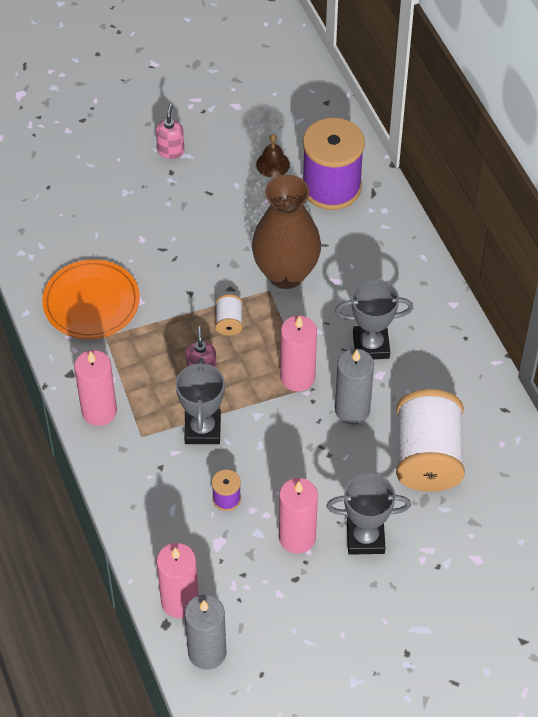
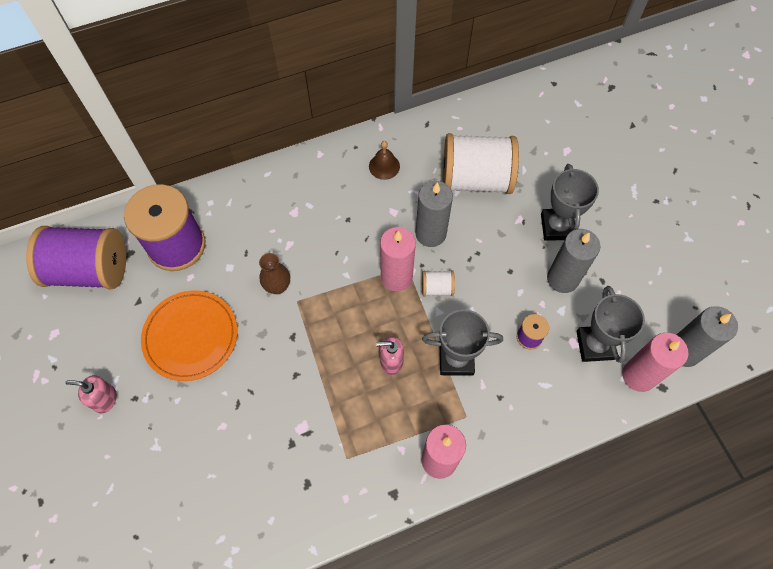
camera: 90 degrees left, 10 degrees up
orange plate [42,259,140,339] -> orange plate moved to [141,290,238,381]
white spool [216,294,243,336] -> white spool moved to [422,270,455,296]
brown vase [252,175,321,289] -> brown vase [259,253,290,294], size x0.46
brown bell [256,134,290,178] -> brown bell moved to [369,141,400,180]
pink candle [279,478,318,553] -> grey candle [547,229,601,293]
grey trophy [335,279,413,359] -> grey trophy moved to [576,286,645,363]
none -> purple spool [26,226,126,289]

